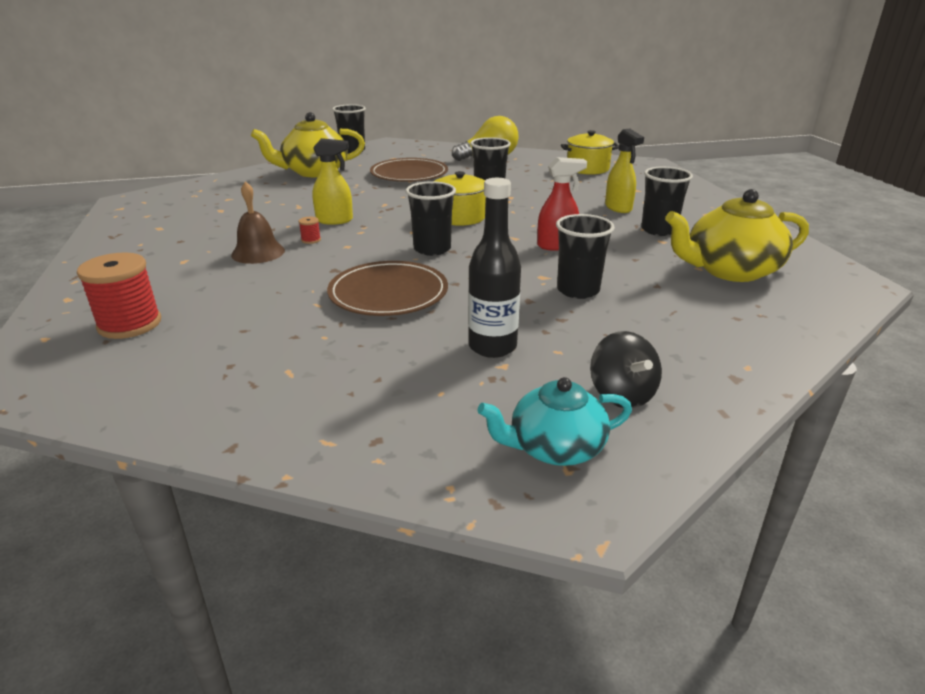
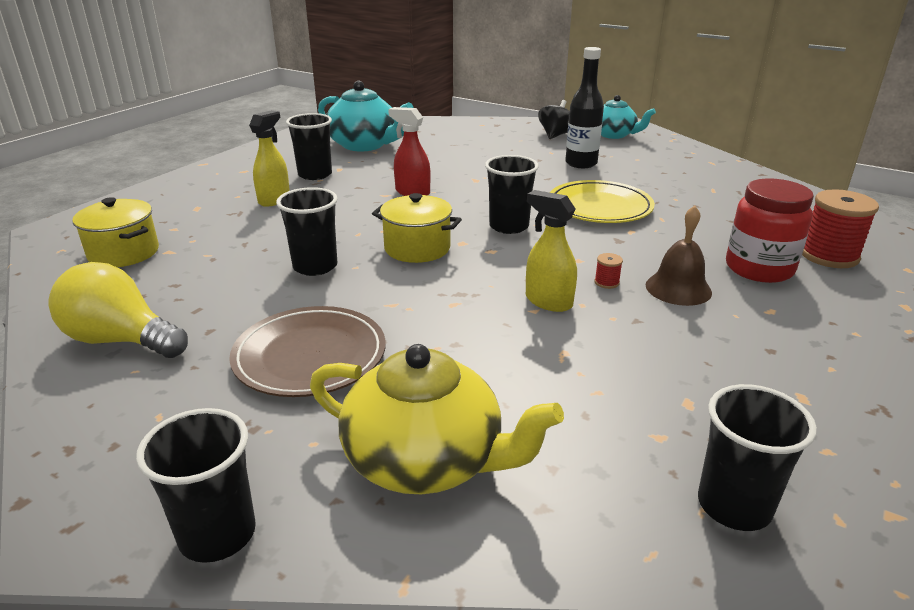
camera: 135 degrees left, 0 degrees up
brown plate [327,261,448,316] -> yellow plate [550,180,655,223]
black cup [556,214,615,299] -> black cup moved to [698,384,817,531]
yellow teapot [665,189,809,282] -> turquoise teapot [318,81,413,151]
none -> red jar [726,178,814,283]

